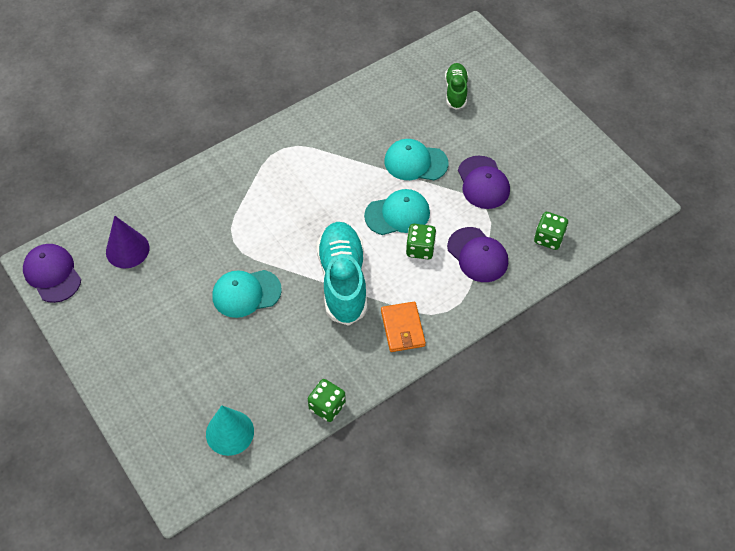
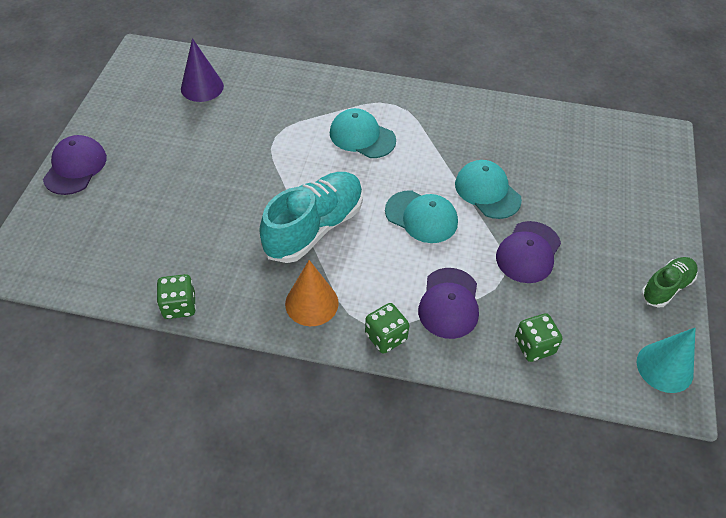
camera: 45 degrees right, 5 degrees down
purple cap [23,244,81,303] -> purple cap moved to [43,135,107,195]
turquoise cone [206,405,254,456] -> turquoise cone moved to [637,328,695,393]
turquoise cap [212,270,282,318] -> turquoise cap moved to [330,108,396,158]
orange wallet [381,302,426,352] -> orange cone [285,260,339,326]
green dice [406,224,436,259] -> green dice moved to [365,303,409,354]
green shoe [445,63,468,110] -> green shoe moved to [641,257,698,308]

